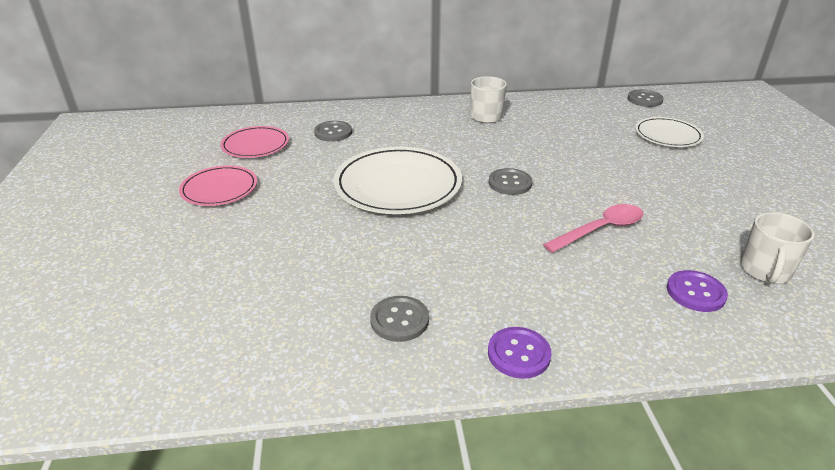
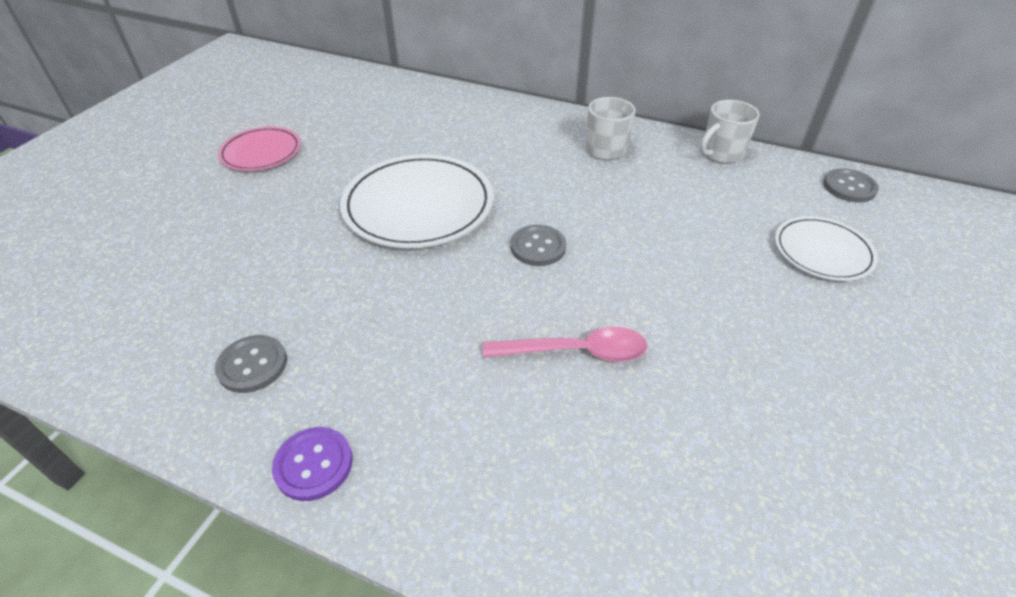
camera: 30 degrees right, 10 degrees up
pink plate [220,126,289,158] -> none
grey button [314,121,352,142] -> none
purple button [667,270,728,312] -> none
white mug [741,212,815,284] -> white mug moved to [700,100,760,164]

